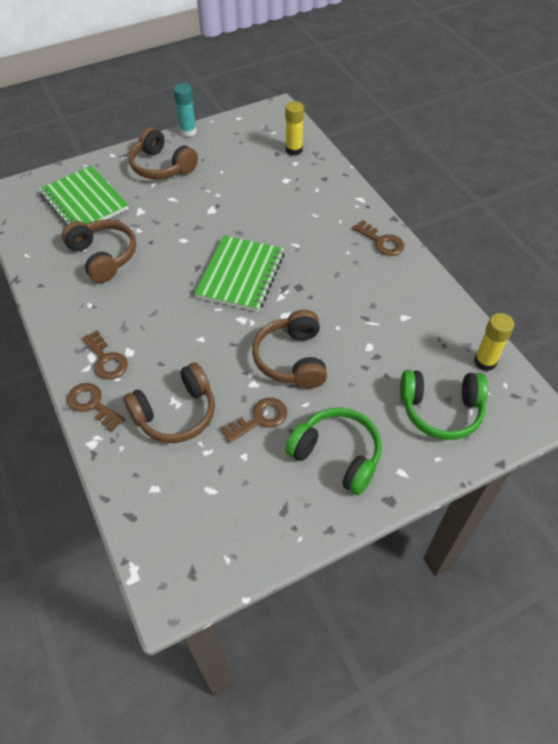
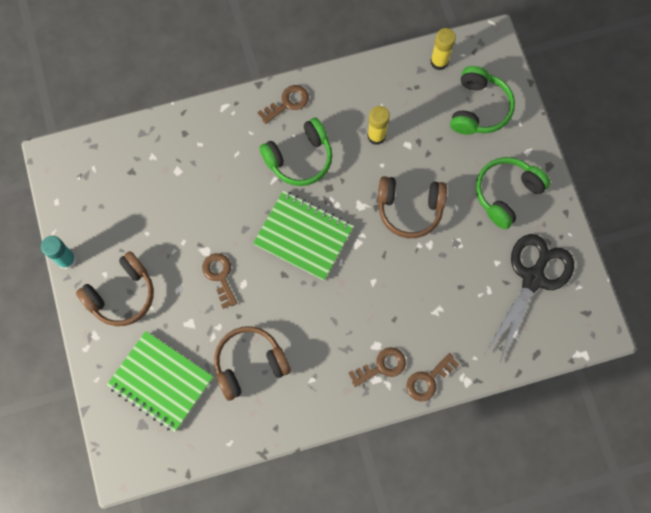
camera: 80 degrees left, 20 degrees up
green notebook [39,166,129,226] -> green notebook turned 60 degrees clockwise [107,331,213,432]
brown headphones [123,362,215,443] -> none
brown key [220,398,287,443] -> brown key moved to [202,253,237,309]
yellow glue stick [285,101,304,156] -> yellow glue stick moved to [367,106,390,145]
none -> green headphones [259,118,332,186]
none -> black scissors [485,234,574,363]

